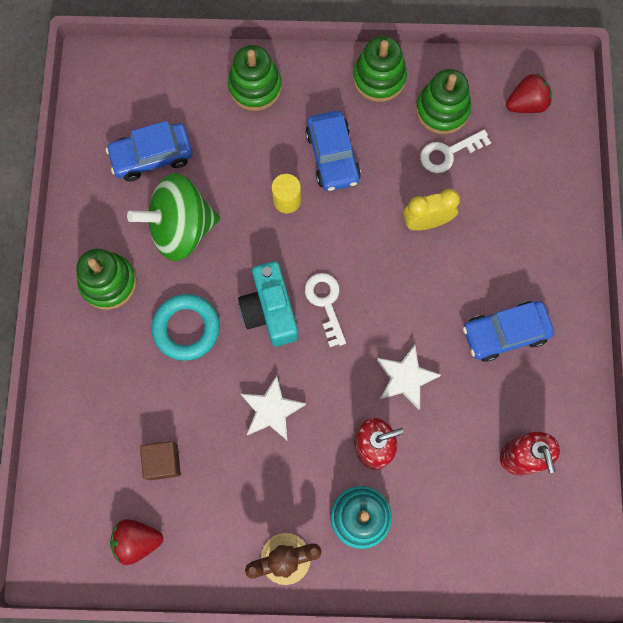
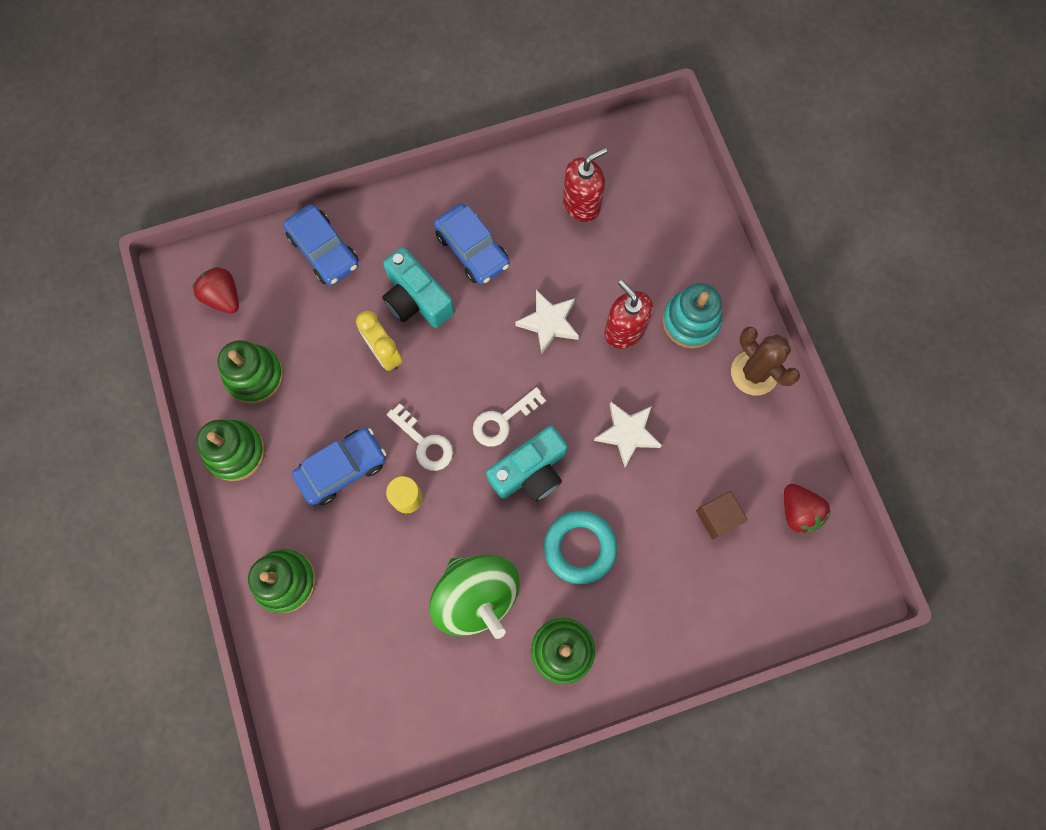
camera: 110 degrees left, 0 degrees up
blue car [106,121,193,181] -> blue car moved to [283,204,359,285]
white key [420,130,491,173] -> white key moved to [387,403,453,471]
none -> turquoise camera [382,247,454,328]

